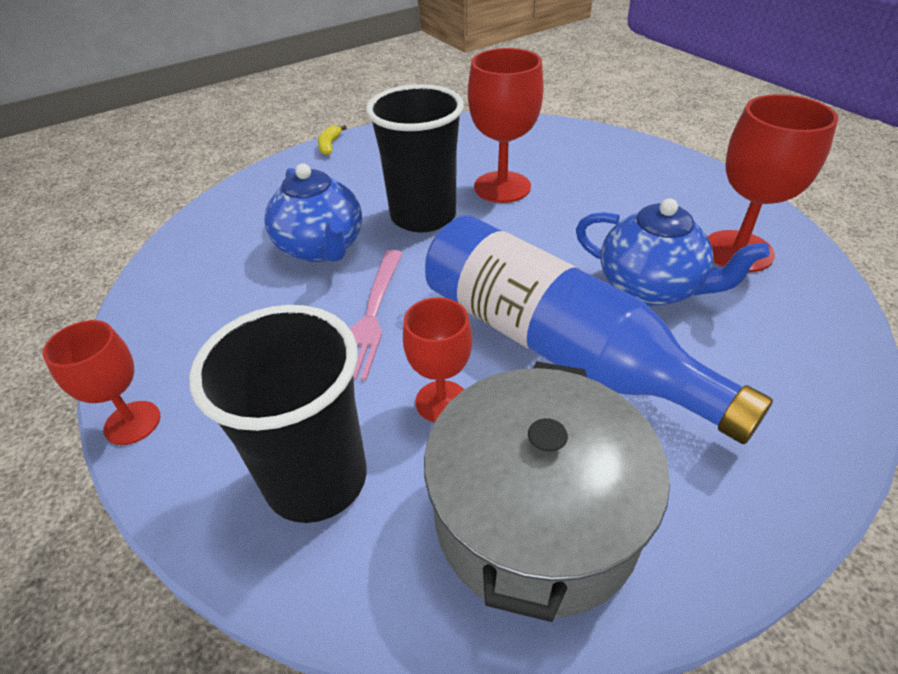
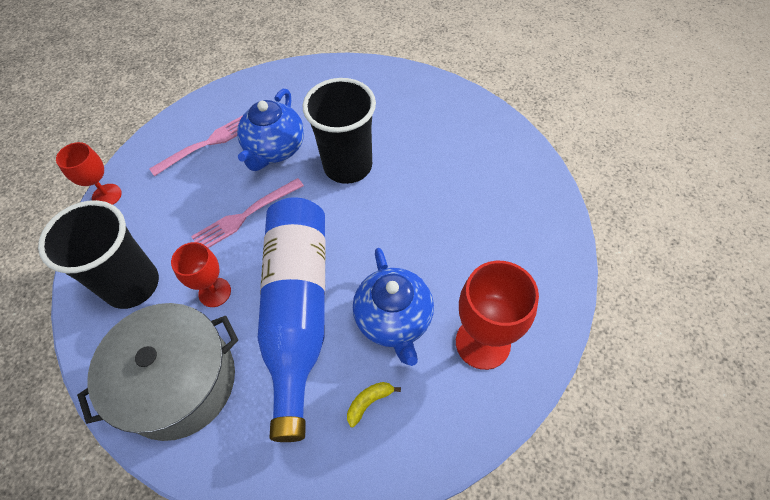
camera: 45 degrees right, 15 degrees up
yellow banana [318,125,347,155] -> yellow banana moved to [347,382,401,427]
red goblet [468,48,544,203] -> none
none -> pink fork [149,115,243,176]

